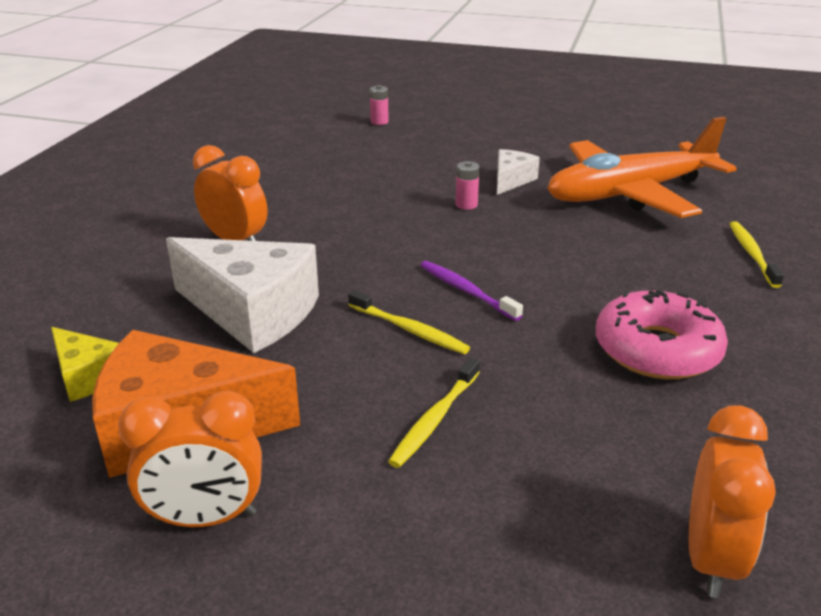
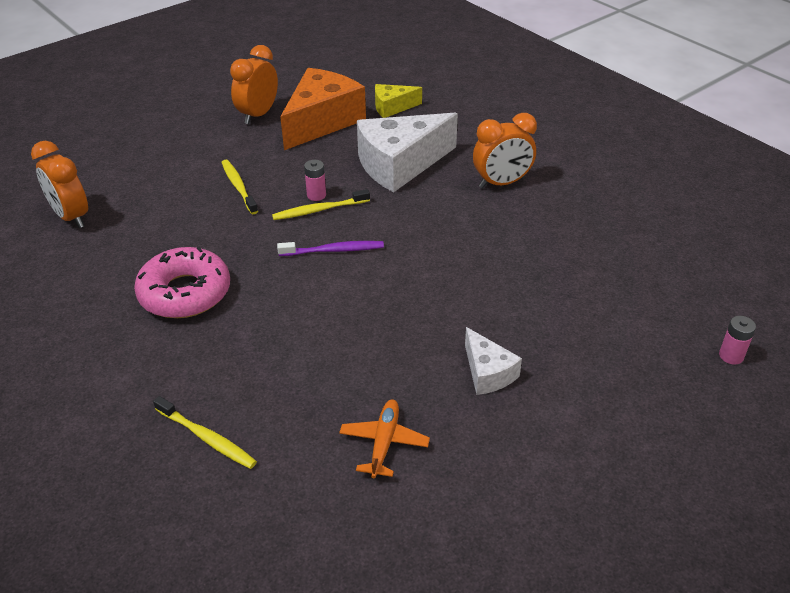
camera: 125 degrees right, 10 degrees up
pink battery [456,161,480,210] -> pink battery moved to [304,160,326,201]
orange plane [548,117,737,218] -> orange plane [339,400,430,478], size x0.40

